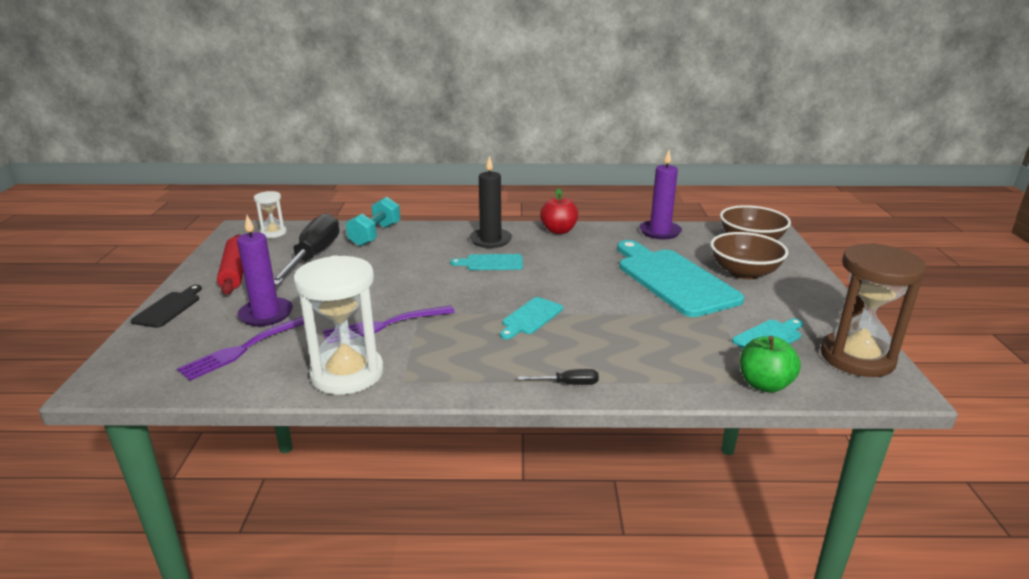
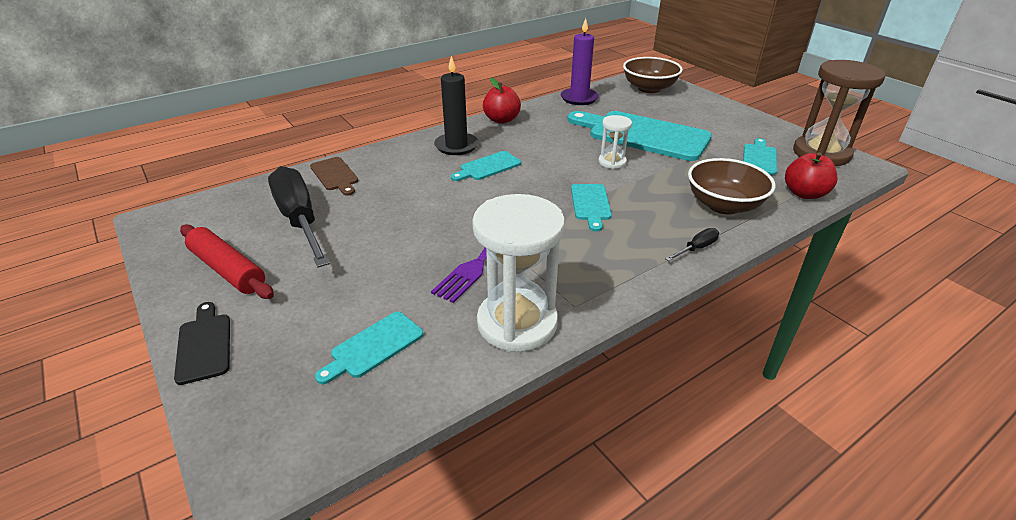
camera: 35 degrees left, 10 degrees up
purple fork [177,316,304,381] -> turquoise cutting board [315,312,423,384]
purple candle [237,215,293,326] -> none
white hourglass [254,191,287,238] -> white hourglass moved to [598,115,632,169]
turquoise dumbbell [346,197,401,246] -> brown cutting board [310,157,358,196]
brown bowl [710,232,788,279] -> brown bowl moved to [688,158,775,214]
green apple [740,336,801,393] -> red apple [785,152,837,199]

